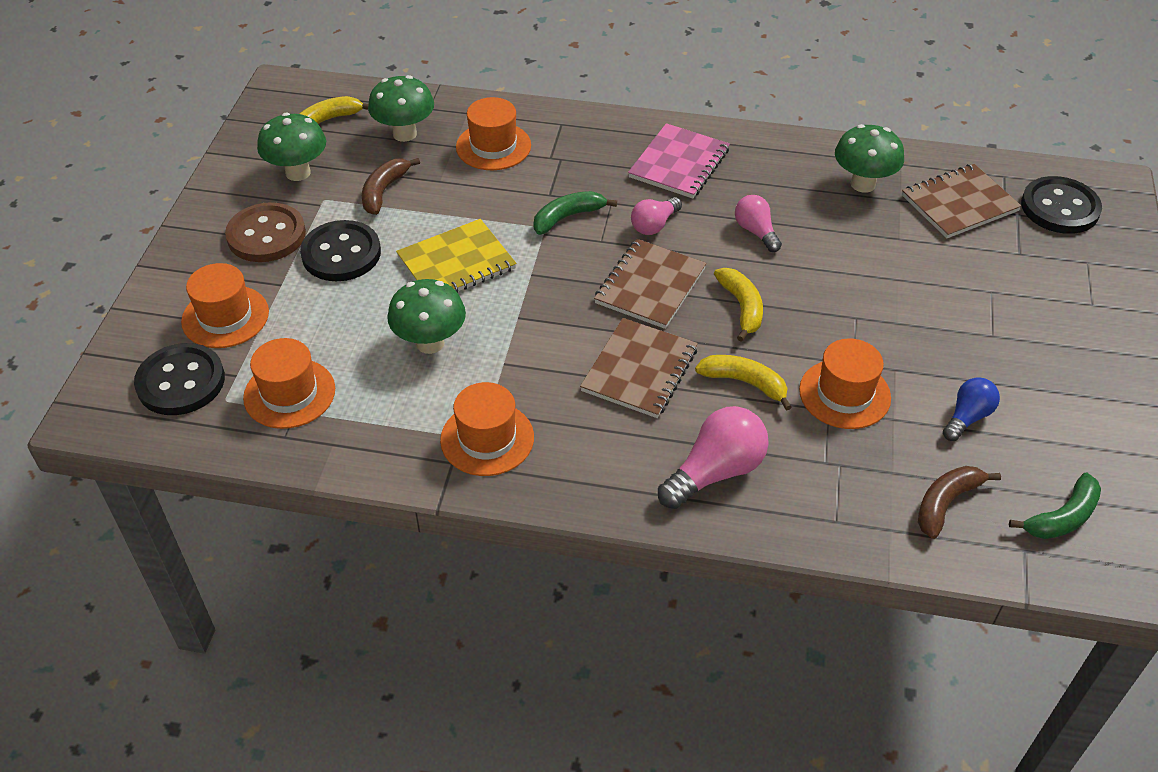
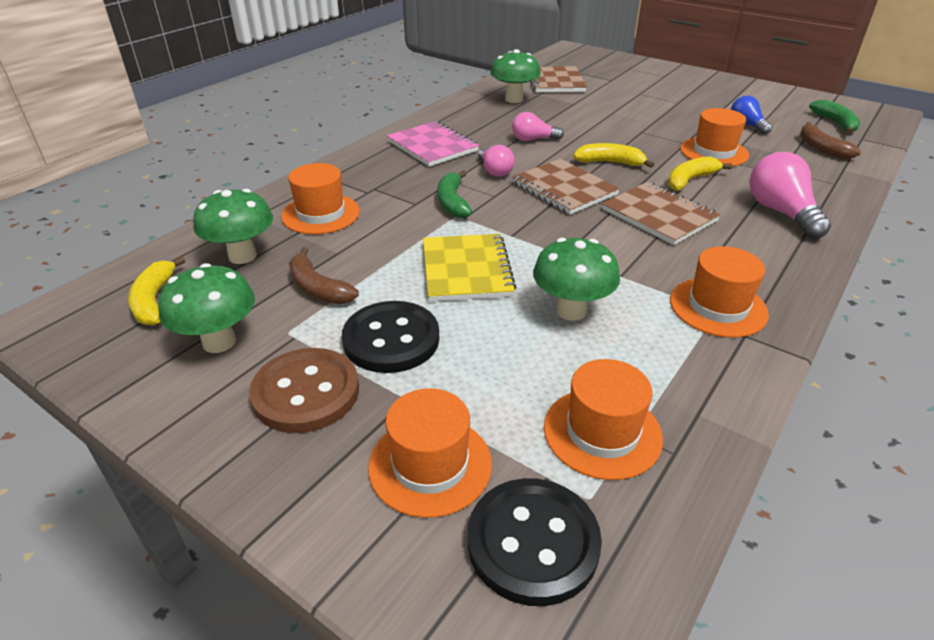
camera: 65 degrees left, 10 degrees down
black button [1021,176,1102,234] -> none

